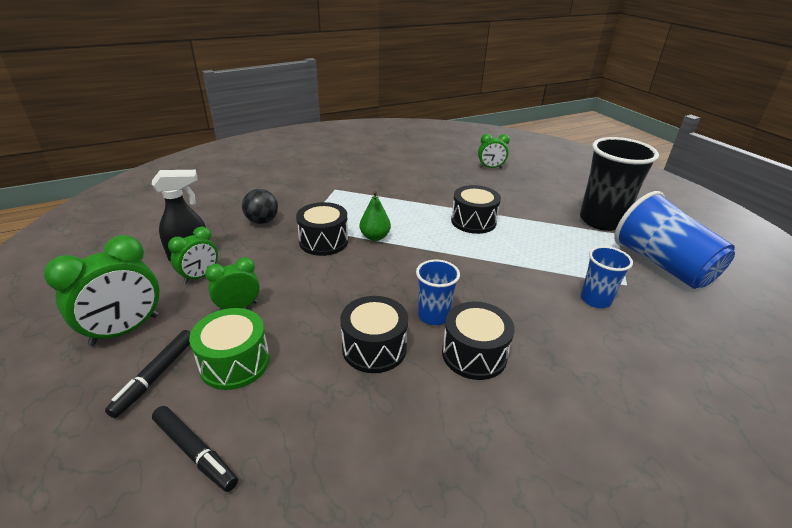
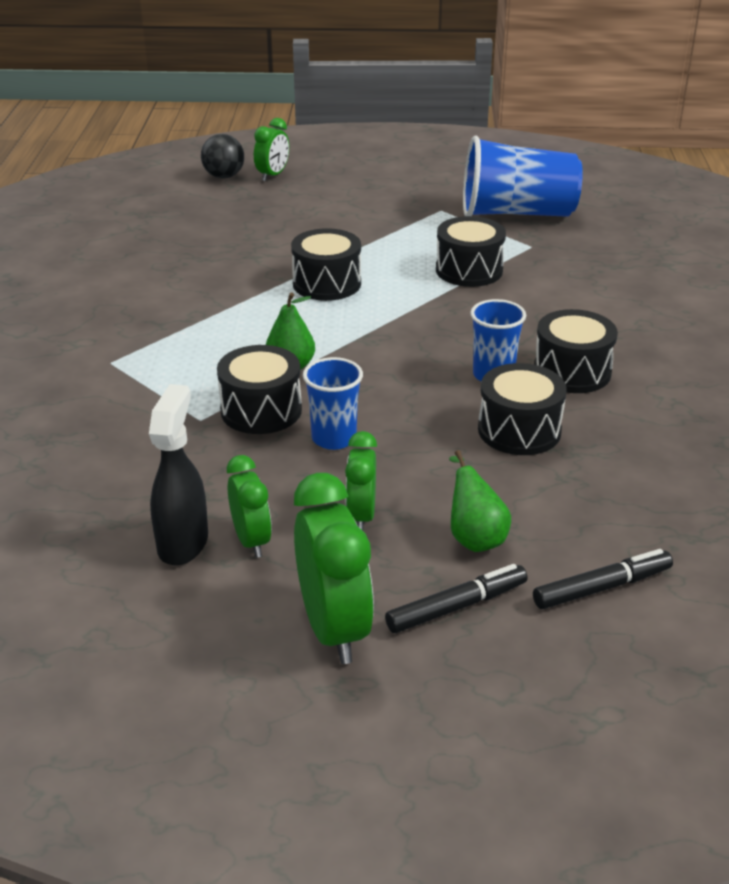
camera: 60 degrees left, 0 degrees up
black marker [105,330,191,418] -> black marker turned 75 degrees counterclockwise [385,564,528,633]
green drum [189,308,270,390] -> green pear [449,450,511,552]
black ball [242,189,278,224] -> black ball moved to [201,134,244,179]
green clock [478,134,510,168] -> green clock moved to [254,118,289,181]
black cup [580,137,659,231] -> none
blue cup [581,246,633,308] -> blue cup moved to [303,357,363,450]
none -> black drum [436,216,506,287]

